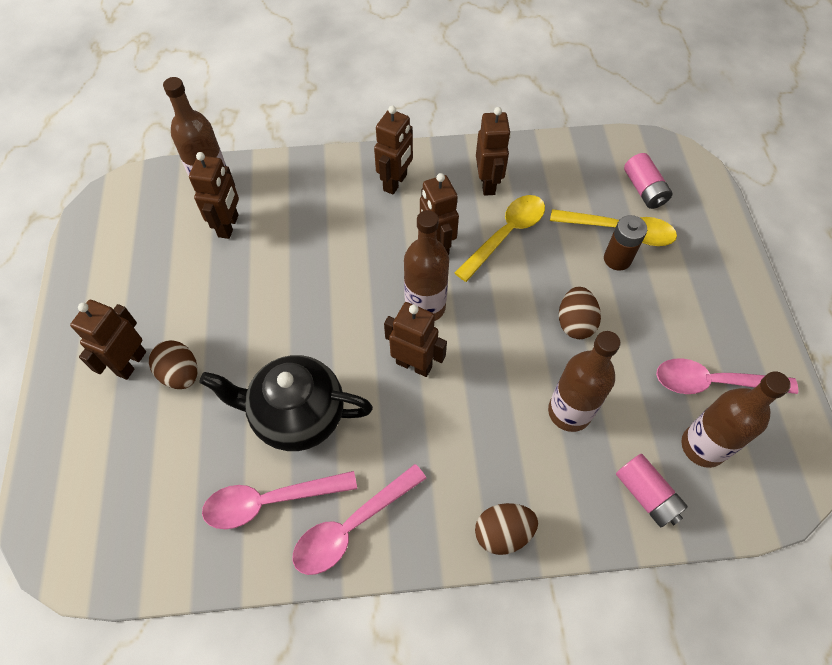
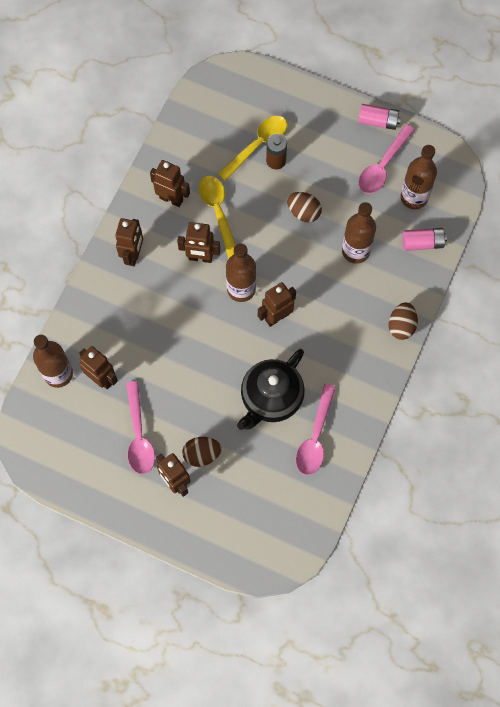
camera: 60 degrees left, 10 degrees up
pink spoon [293,464,426,575] -> pink spoon moved to [126,381,155,474]
brown robot [374,106,413,195] -> brown robot turned 45 degrees clockwise [115,218,143,266]
pink battery [624,153,673,209] -> pink battery moved to [358,104,401,130]

